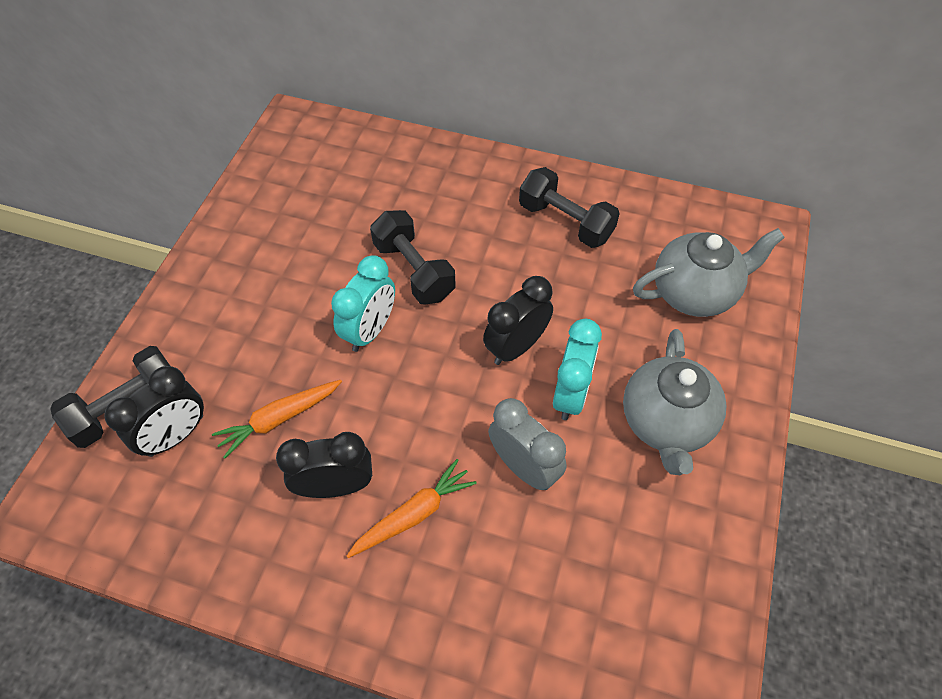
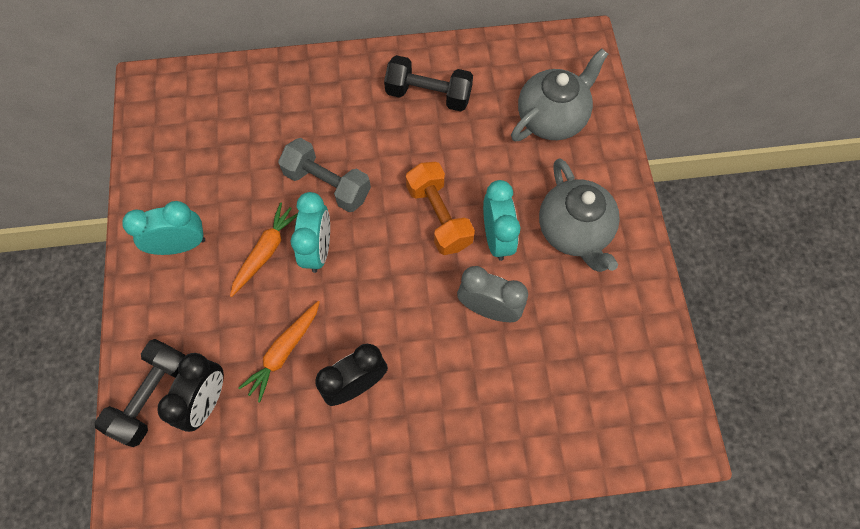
camera: 25 degrees left, 10 degrees up
orange carrot [347,459,477,558] -> orange carrot moved to [230,202,298,297]
black dumbbell [370,210,456,305] -> grey dumbbell [278,138,371,212]
black clock [483,276,553,365] -> orange dumbbell [406,162,475,255]
none -> turquoise clock [122,201,205,255]

